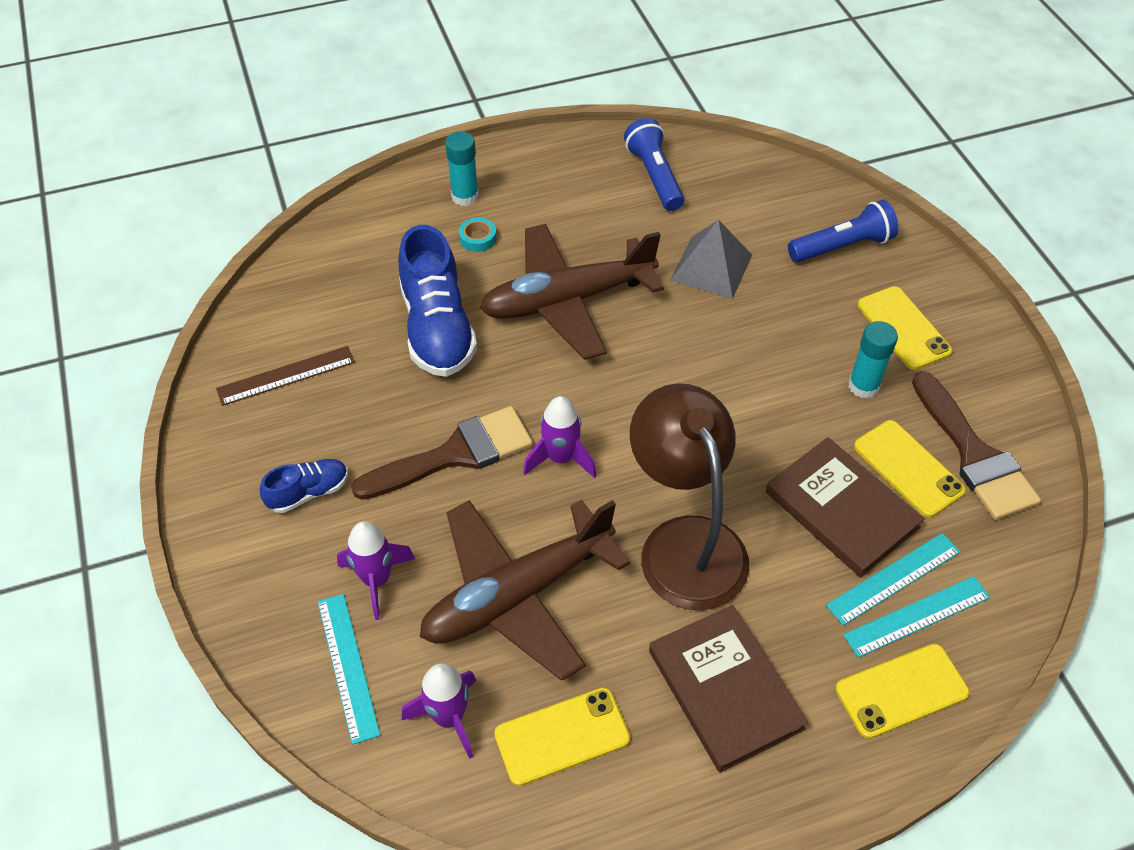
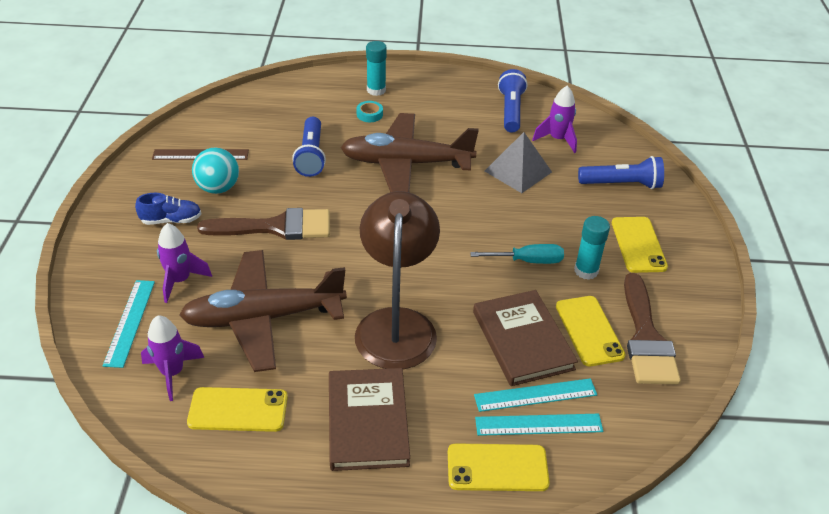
camera: 20 degrees right, 10 degrees down
blue shoe [398,225,477,377] -> blue flashlight [292,117,326,177]
purple rocket [523,396,597,478] -> purple rocket moved to [532,86,577,153]
none -> turquoise ball [192,148,239,194]
none -> turquoise screwdriver [470,244,564,264]

